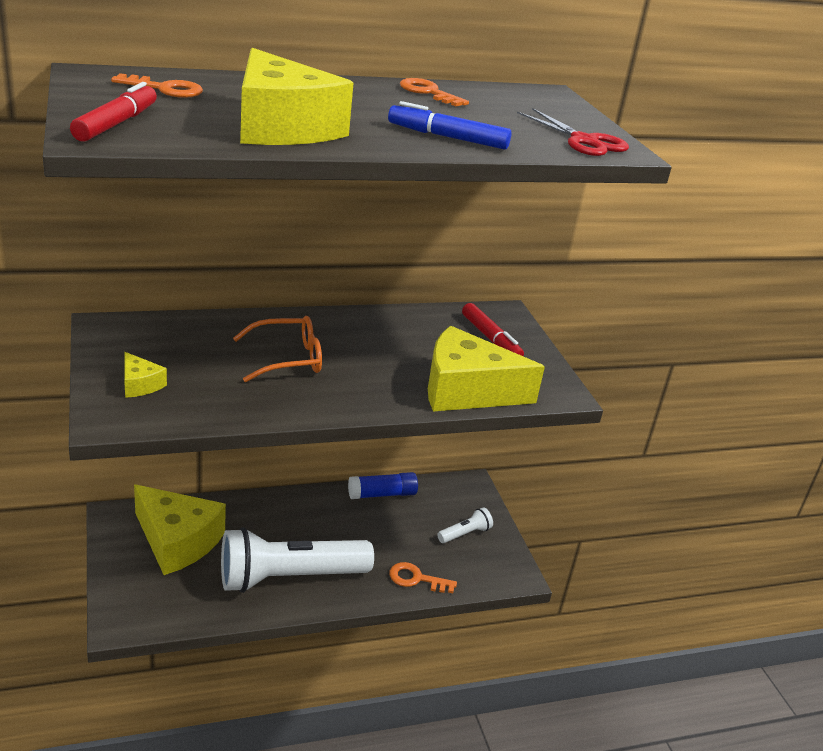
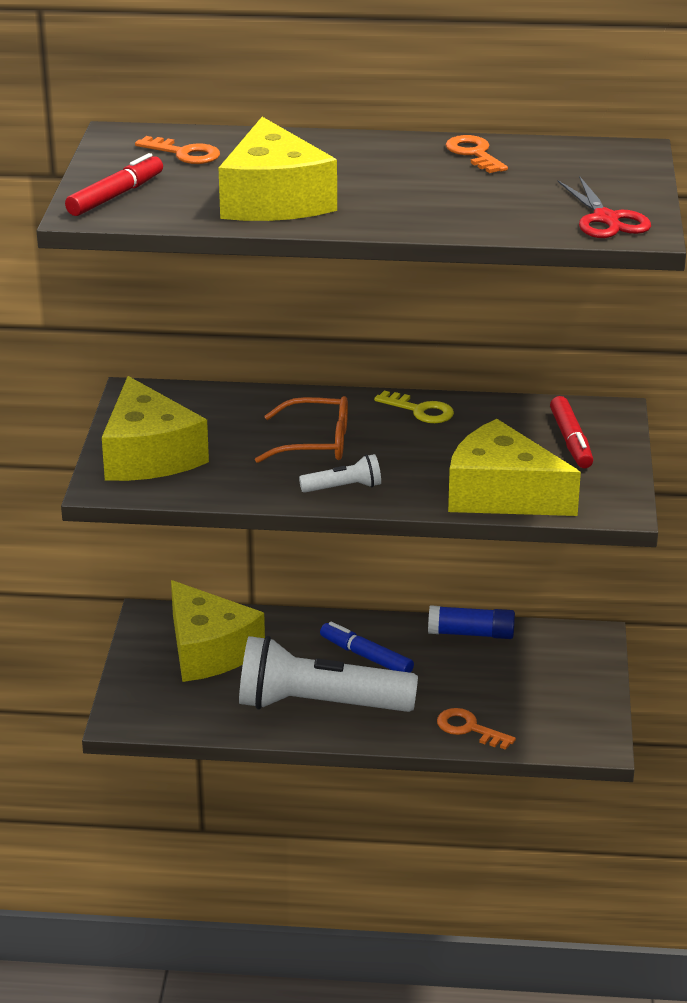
camera: 25 degrees right, 0 degrees up
yellow cheese [124,352,167,398] -> yellow cheese [102,376,209,481], size x2.25
blue marker [388,101,512,149] -> blue marker moved to [320,622,414,673]
white flashlight [437,507,493,543] -> white flashlight moved to [299,454,381,493]
none -> yellow key [374,391,454,423]

